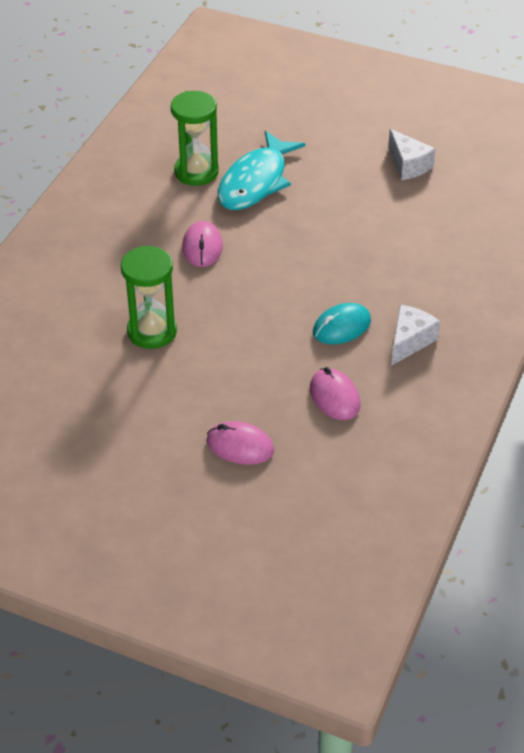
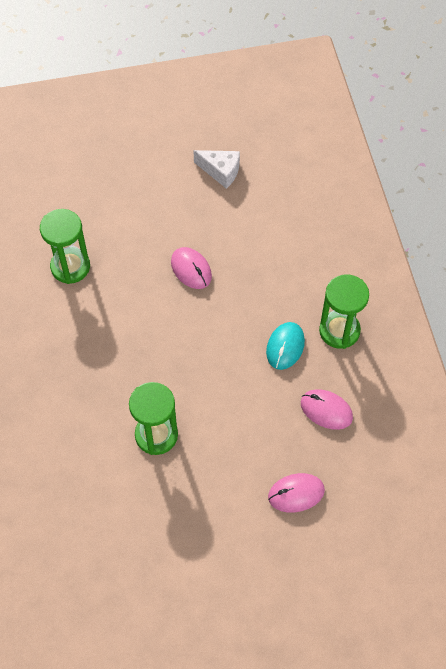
camera: 35 degrees left, 15 degrees up
pink mouse [182,221,223,267] -> pink mouse moved to [171,247,212,289]
turquoise fish [218,131,306,210] -> none
white cheese [391,305,440,366] -> green hourglass [319,274,369,349]

